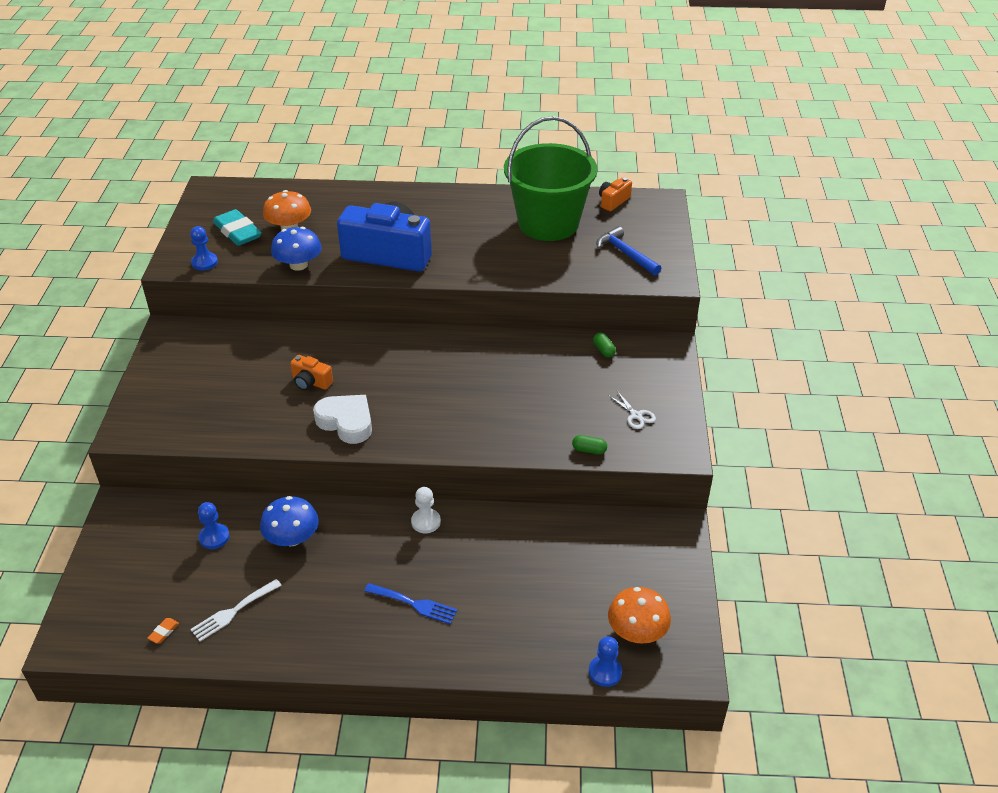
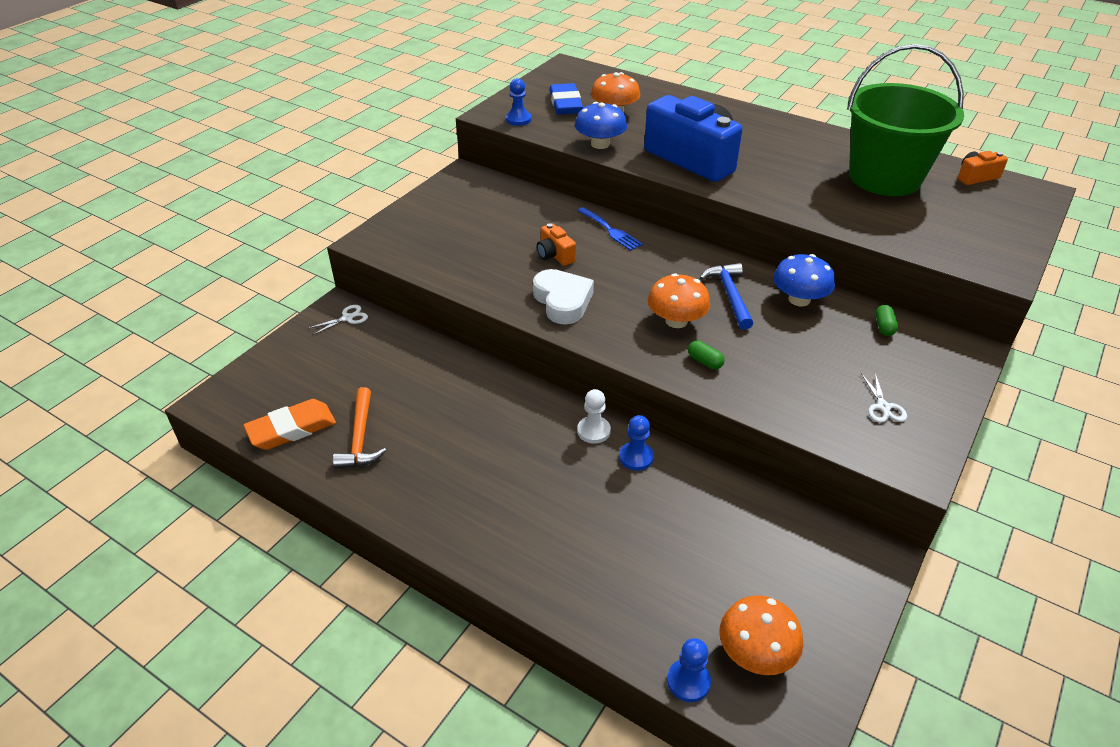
camera: 30 degrees right, 0 degrees up
orange eraser [147,618,179,644] -> orange eraser [243,399,336,450], size x2.49
white fork [190,579,282,642] -> orange hammer [333,387,386,469]
blue pawn [198,502,230,549] -> blue pawn moved to [619,415,654,471]
turquoise eraser [213,209,262,246] -> blue eraser [549,83,583,114]
blue mushroom [260,496,319,546] -> blue mushroom moved to [773,254,835,306]
blue fork [364,583,458,624] -> blue fork moved to [577,207,643,251]
green capsule [572,435,607,454] -> green capsule moved to [688,341,725,369]
blue hammer [596,226,661,275] -> blue hammer moved to [700,263,753,330]
none -> white scissors [309,305,368,335]
none -> orange mushroom [648,273,710,328]

